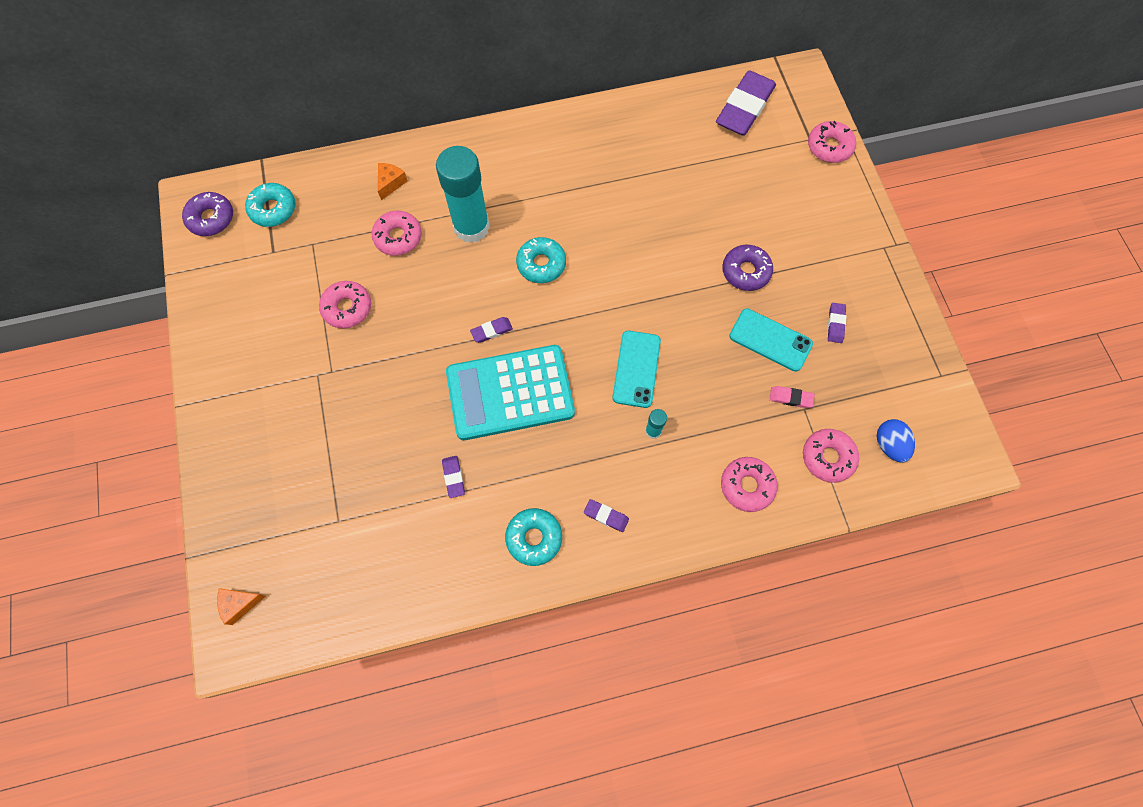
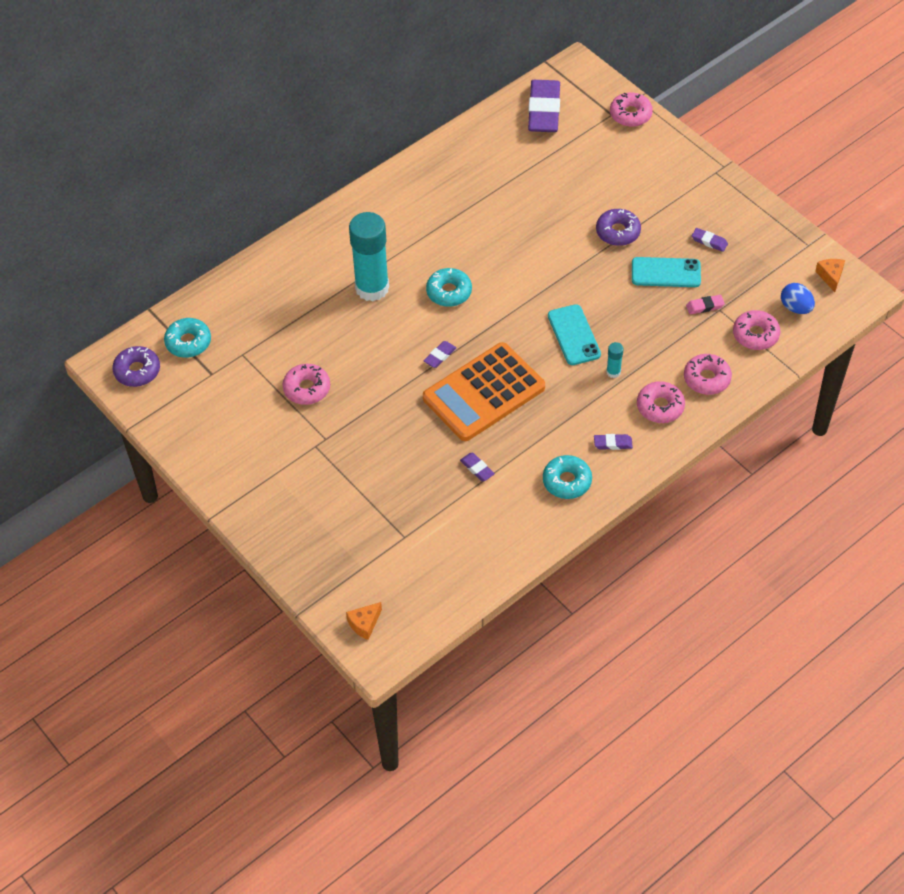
camera: 25 degrees left, 15 degrees down
pink donut [372,210,422,256] -> pink donut moved to [637,381,685,423]
orange cheese [378,163,408,200] -> orange cheese moved to [815,259,845,292]
turquoise calculator [446,345,575,440] -> orange calculator [423,342,545,441]
purple eraser [828,303,846,343] -> purple eraser turned 45 degrees counterclockwise [692,228,728,252]

